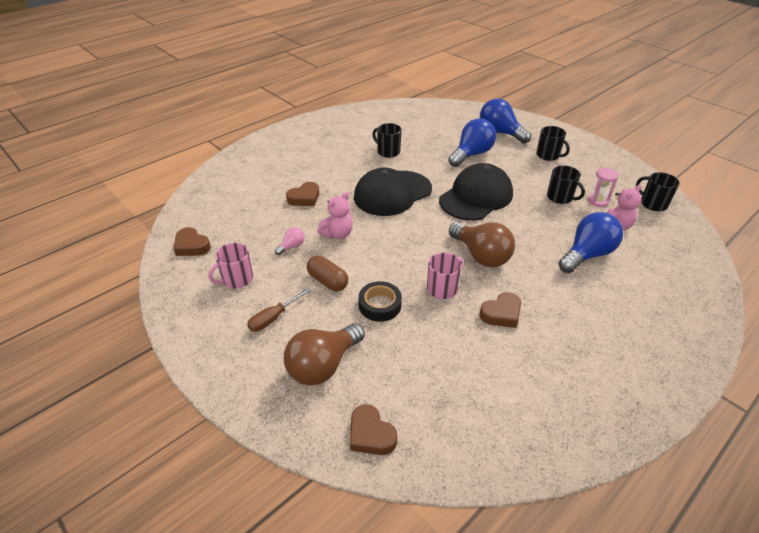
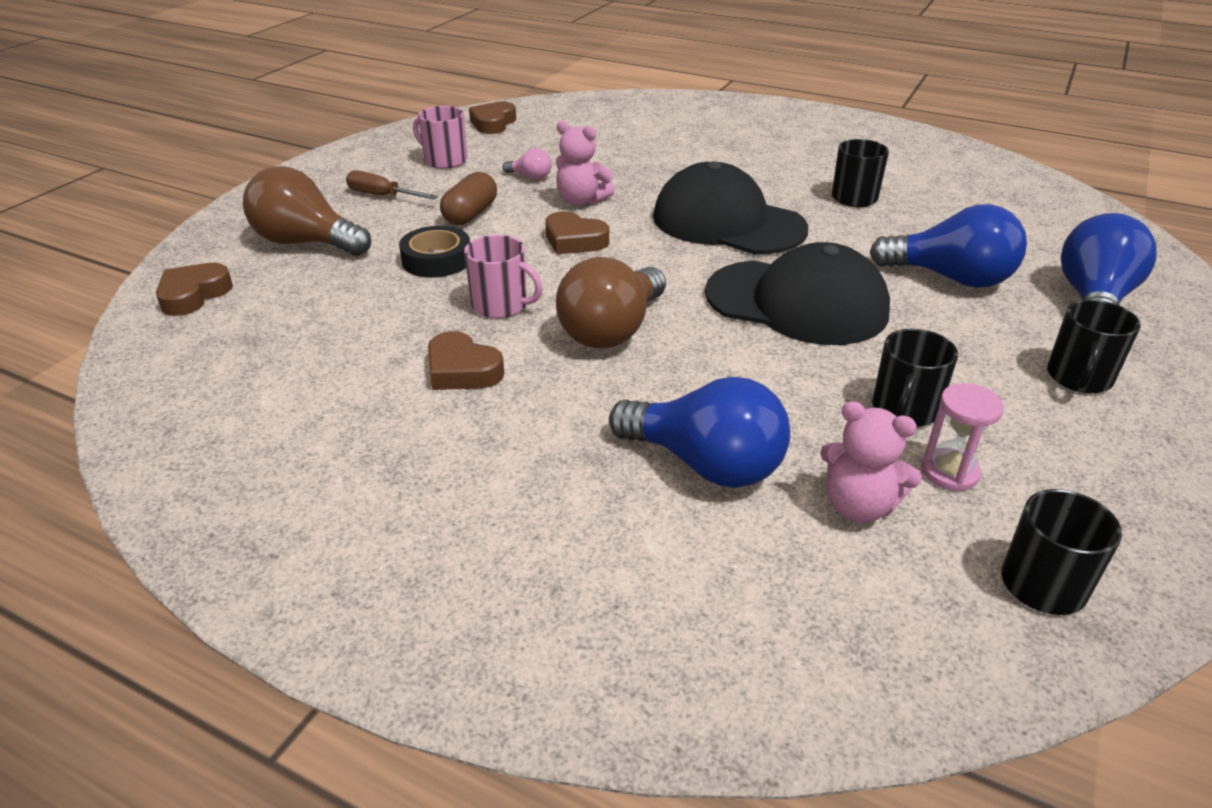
camera: 70 degrees right, 5 degrees down
brown heart [286,182,319,206] -> brown heart moved to [545,211,609,254]

